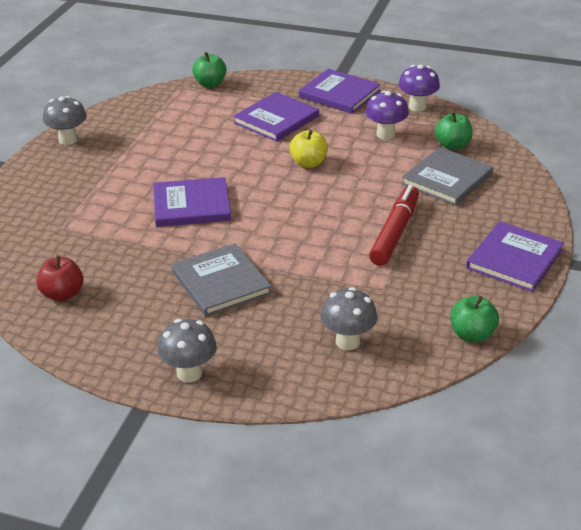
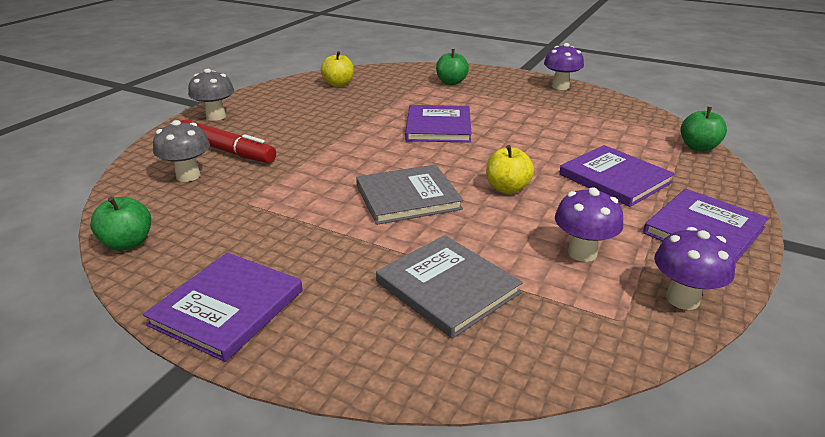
camera: 100 degrees right, 5 degrees down
red apple [36,255,83,301] -> yellow apple [321,51,354,87]
grey mushroom [43,96,87,145] -> purple mushroom [544,43,584,90]
grey book [171,243,272,317] -> grey book moved to [356,164,463,225]
red marker [369,185,419,266] -> red marker moved to [180,120,276,163]
green apple [435,111,473,150] -> green apple moved to [436,49,469,85]
purple book [466,221,564,292] -> purple book turned 75 degrees clockwise [143,253,303,362]

